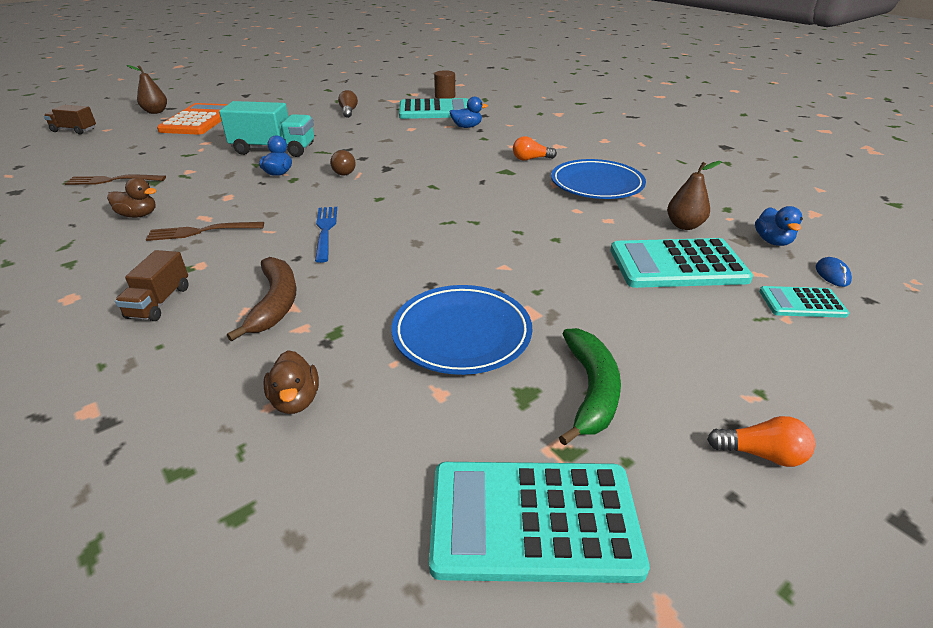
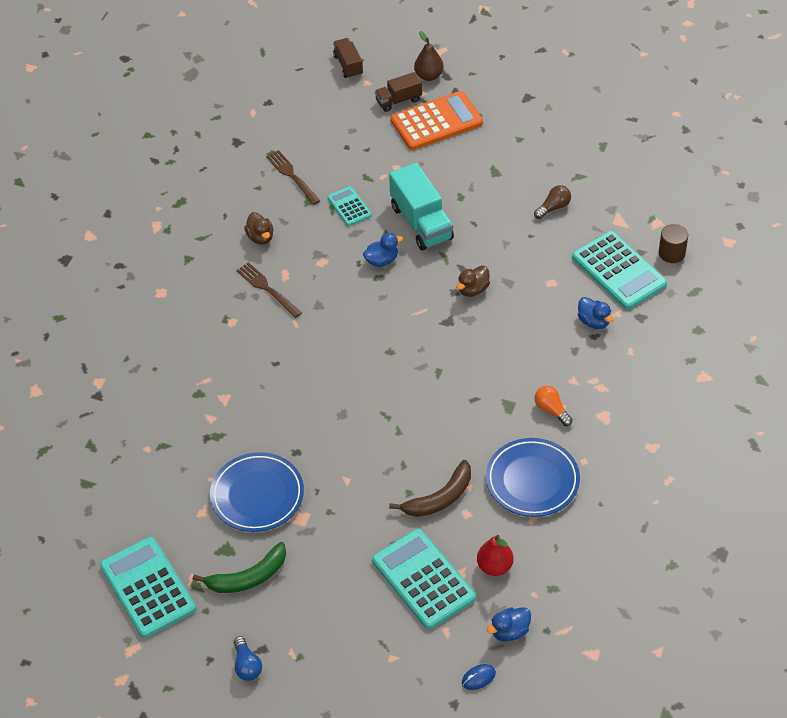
camera: 60 degrees right, 15 degrees up
brown truck [115,250,188,321] -> brown truck moved to [375,72,422,112]
brown banana [227,257,296,342] -> brown banana moved to [389,460,471,517]
brown duck [263,350,319,414] -> brown duck moved to [456,265,490,297]
blue fork [315,207,337,263] -> none
brown light bulb [330,150,356,176] -> none
brown pear [667,161,722,230] -> red pear [477,535,513,576]
orange light bulb [707,416,815,467] -> blue light bulb [234,636,262,681]
turquoise calculator [759,286,849,318] -> turquoise calculator moved to [327,186,372,226]

